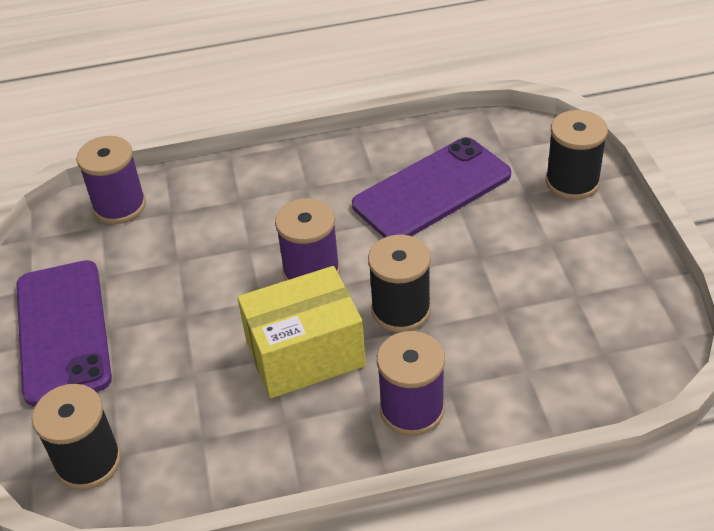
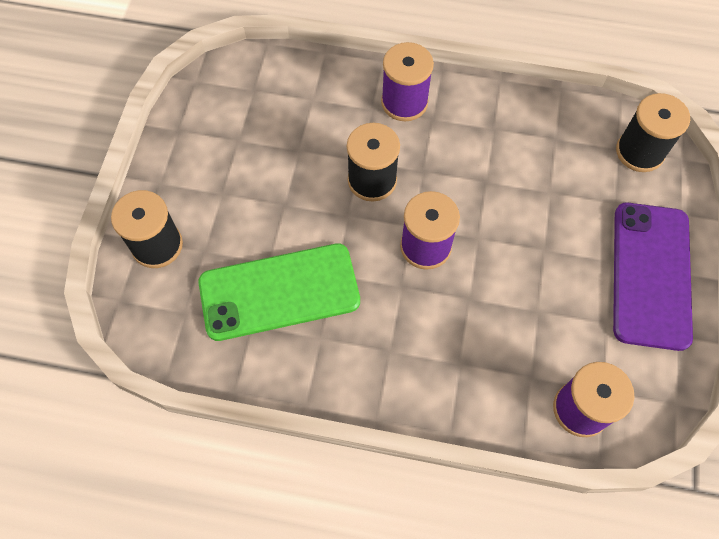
camera: 160 degrees left, 20 degrees up
yellow box [237,266,366,398] -> none
purple phone [352,137,511,238] -> green phone [198,243,360,341]

